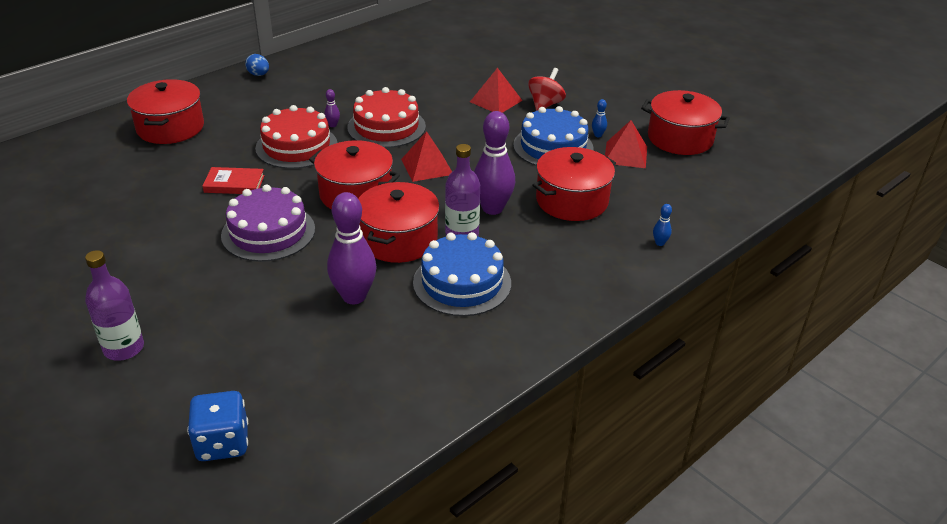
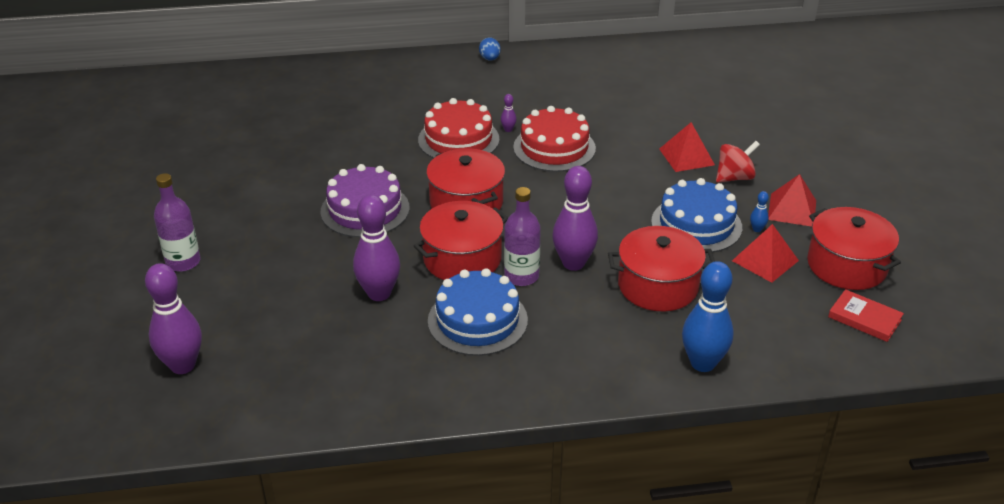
camera: 35 degrees right, 0 degrees up
red pot [127,79,204,144] -> none
blue dice [187,391,248,461] -> purple bowling pin [145,263,202,374]
red book [203,167,265,194] -> red book moved to [828,289,904,342]
red pyramid [401,131,452,182] -> red pyramid moved to [768,174,816,227]
blue bowling pin [653,204,672,246] -> blue bowling pin [682,261,734,372], size x2.41

